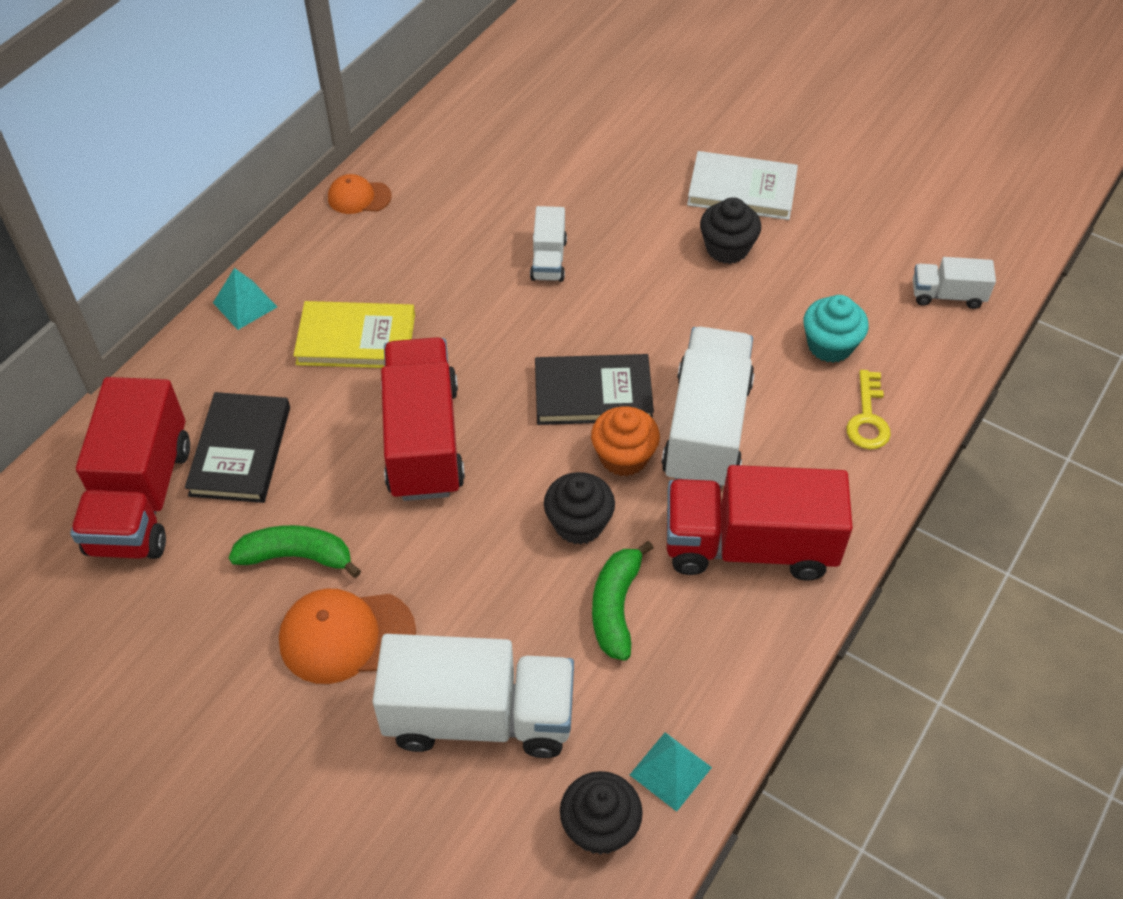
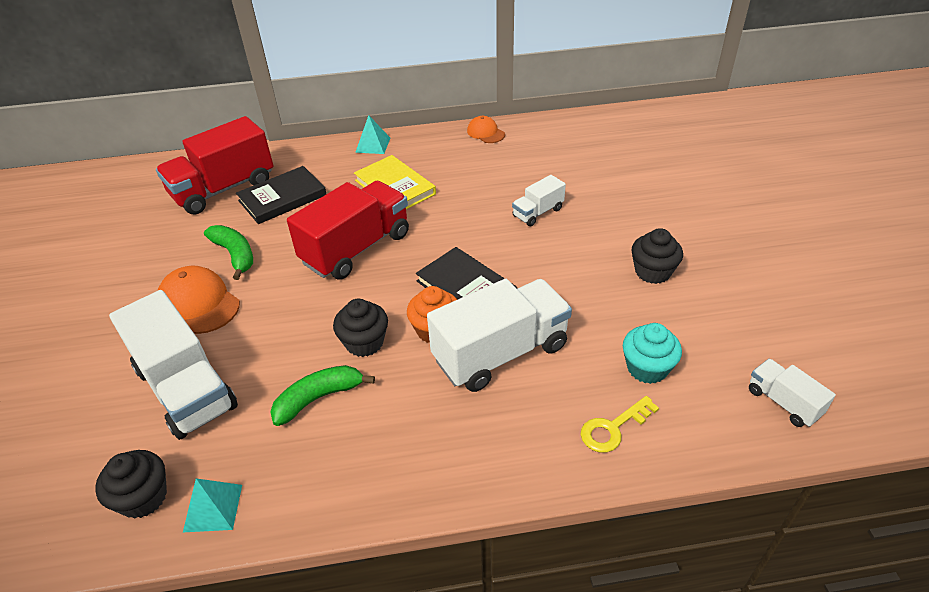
camera: 50 degrees right, 10 degrees down
red truck [667,465,853,581] -> none
white book [687,151,798,220] -> none

